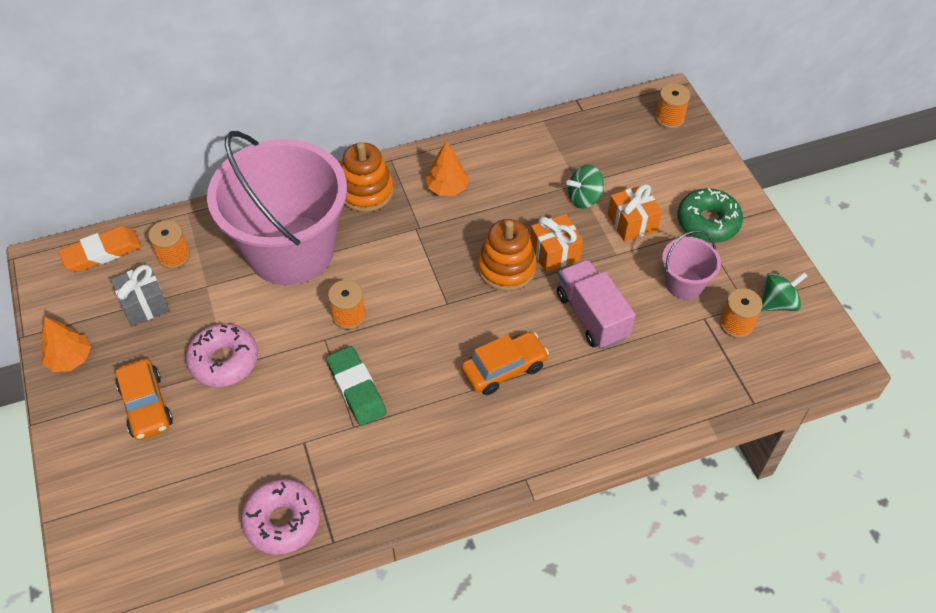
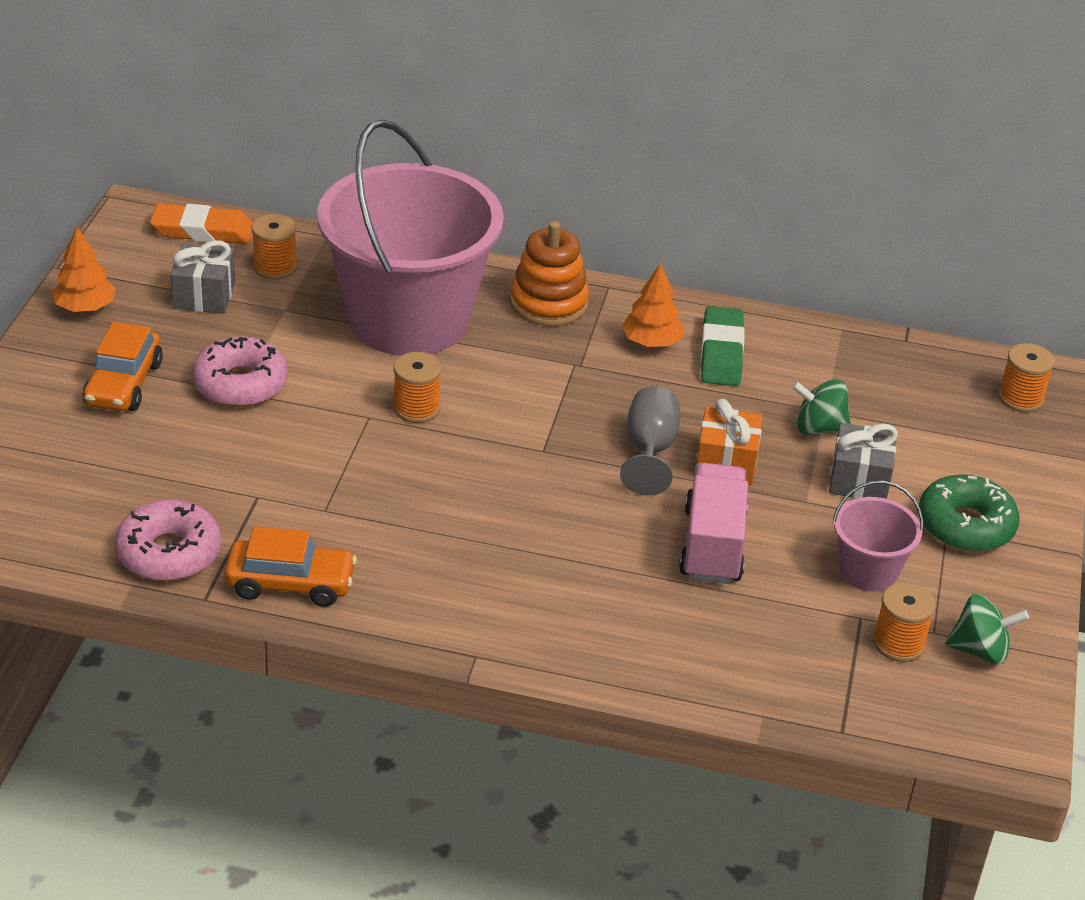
camera: 30 degrees right, 15 degrees down
green eraser [326,346,386,426] -> green eraser moved to [701,306,745,386]
orange car [461,332,549,395] -> orange car moved to [225,526,357,607]
orange stacking toy [478,219,537,291] -> grey goblet [620,386,680,496]
orange gift [608,184,662,242] -> grey gift [829,423,898,499]

